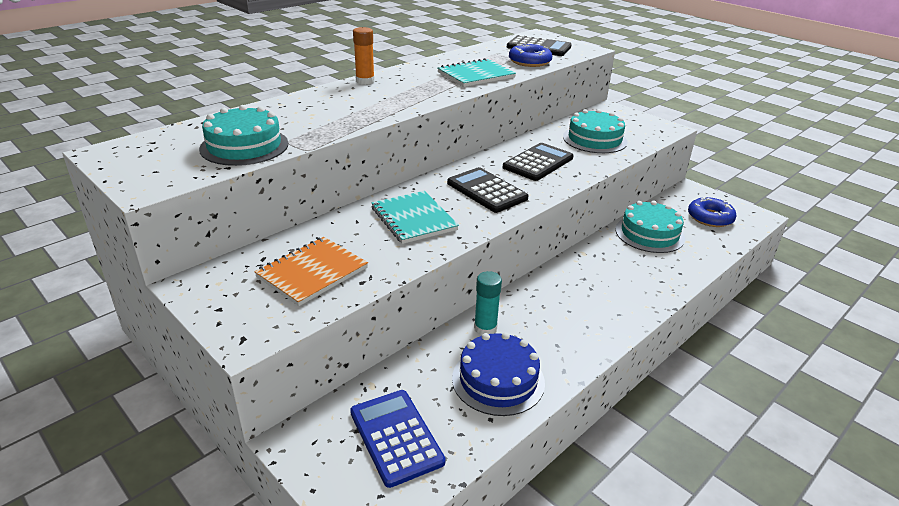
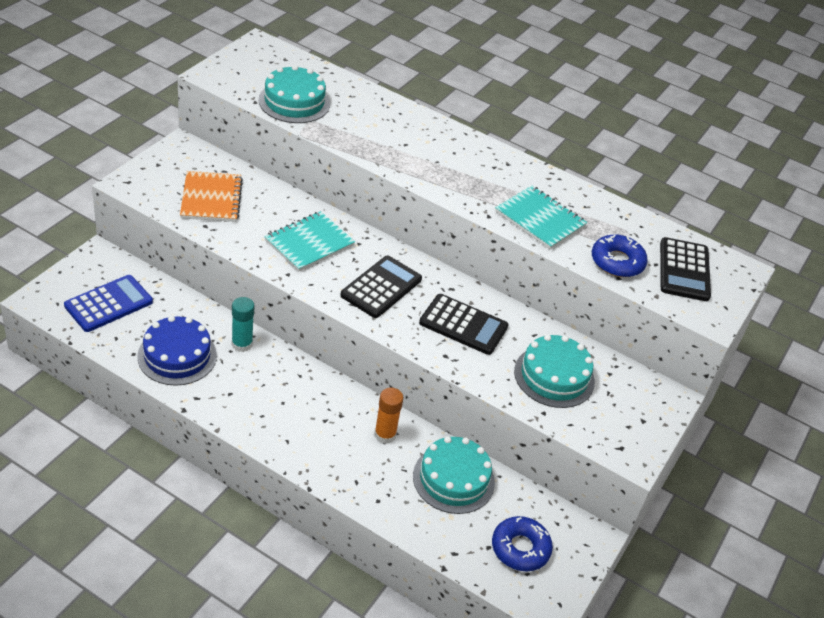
camera: 70 degrees right, 10 degrees up
orange notebook [254,237,368,306] -> orange notebook turned 60 degrees clockwise [180,171,243,222]
orange glue stick [353,27,375,85] -> orange glue stick moved to [374,388,403,443]

